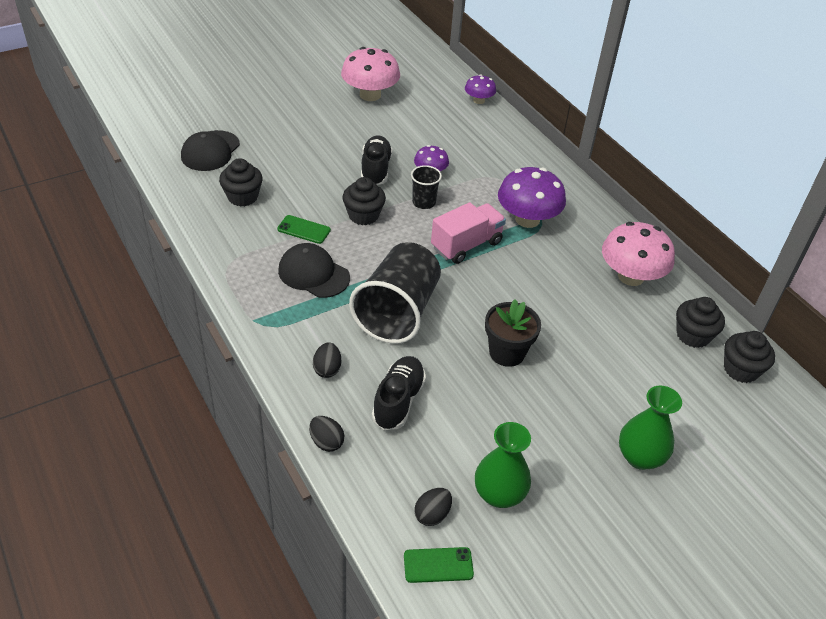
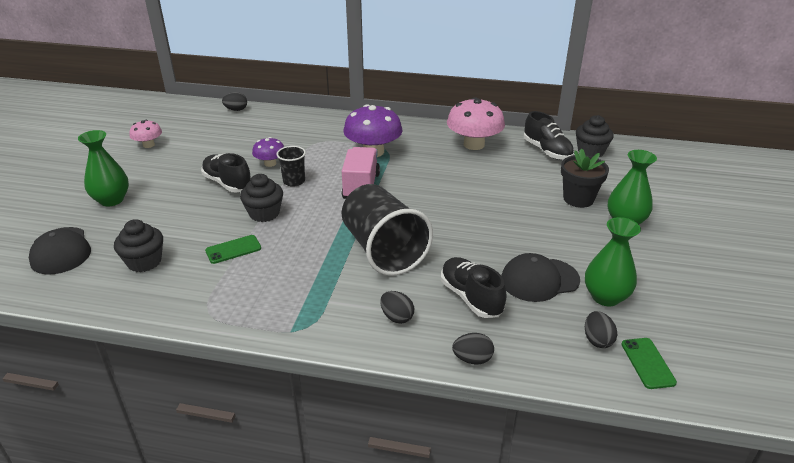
camera: 45 degrees left, 10 degrees down
black cap [278,243,350,298] -> black cap moved to [501,253,580,302]
pink mushroom [341,47,400,101] -> pink mushroom [129,120,162,148], size x0.54
green phone [404,547,474,583] -> green phone turned 45 degrees counterclockwise [621,338,677,389]
purple mushroom [465,74,496,104] -> black egg [222,92,247,111]
black flower pot [485,299,541,367] -> black flower pot moved to [561,148,609,208]
black cupcake [676,297,725,348] -> black shoe [524,111,574,160]
none -> green vase [78,130,129,206]

